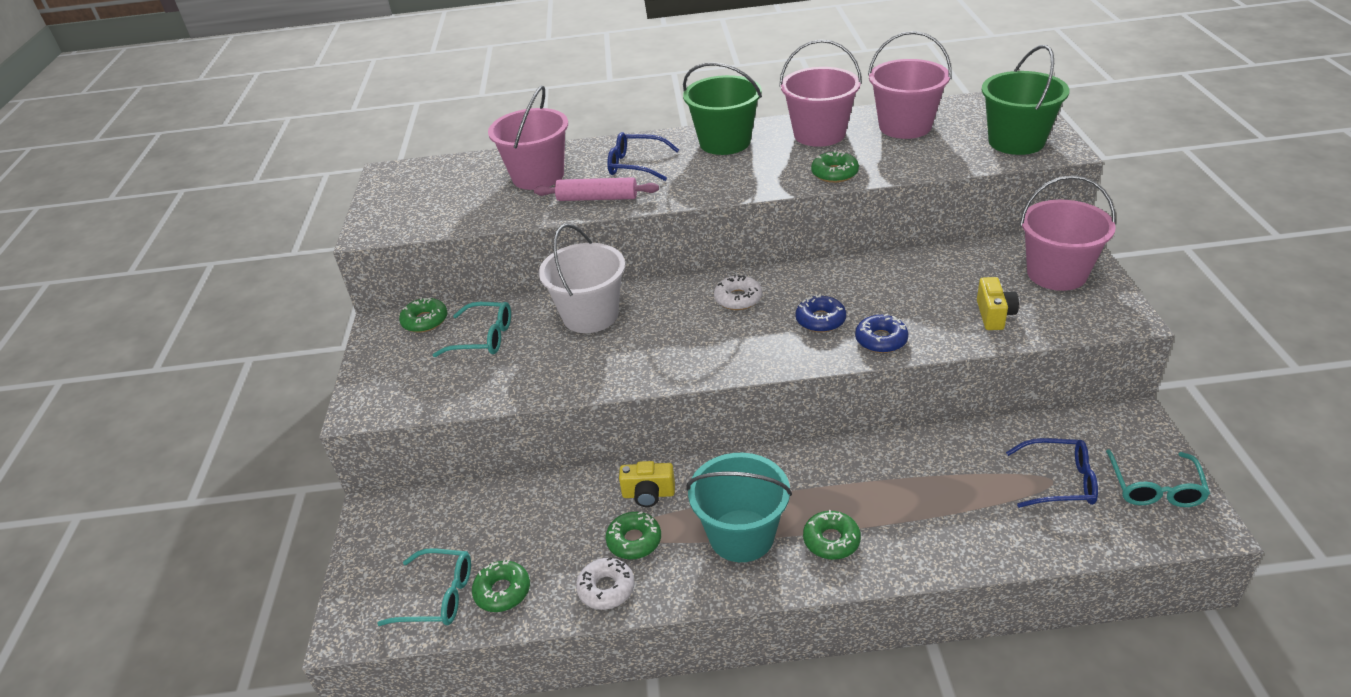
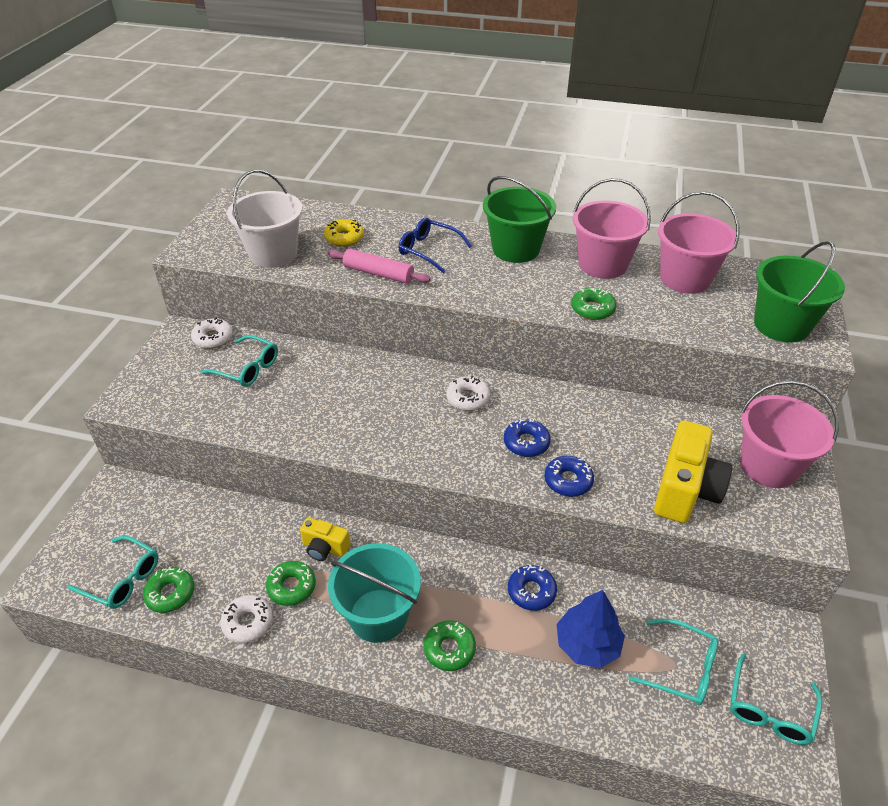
camera: 15 degrees right, 5 degrees up
green donut [399,297,447,333] -> white donut [191,318,233,349]
pink bucket [488,86,568,190] -> yellow donut [324,219,364,247]
white bucket [539,224,625,333] -> white bucket moved to [227,170,303,268]
yellow camera [977,277,1019,330] -> yellow camera [654,420,732,523], size x1.83
blue glasses [1006,438,1098,508] -> turquoise glasses [629,618,718,706]
none -> blue donut [508,564,557,611]
none -> blue tree [557,590,625,668]

